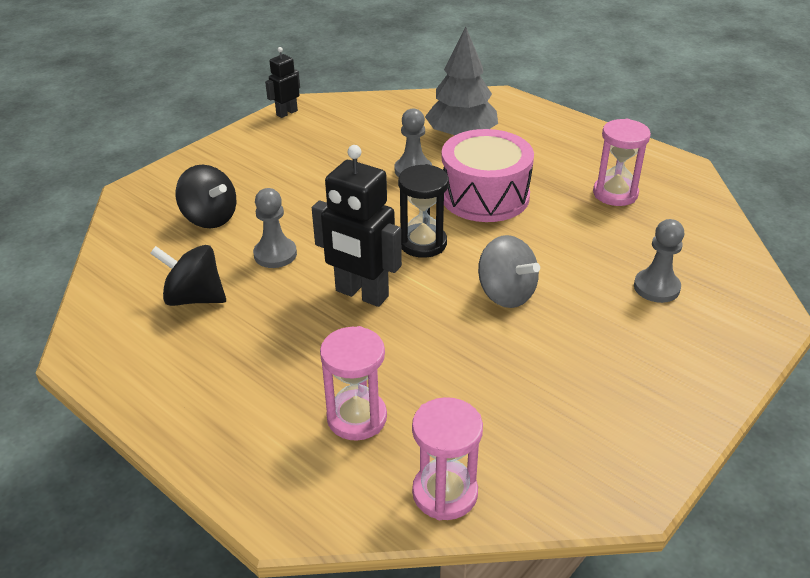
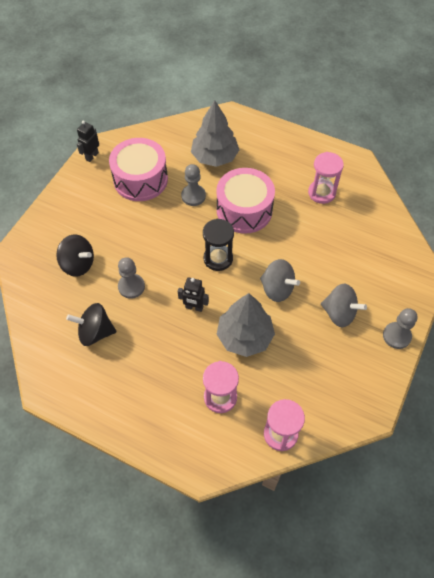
camera: 15 degrees left, 20 degrees up
black robot [312,145,402,307] -> black robot [178,277,209,312], size x0.55
grey pawn [634,219,684,303] -> grey pawn moved to [383,308,417,349]
none -> pink drum [109,138,168,201]
none -> grey tree [216,293,275,357]
none -> grey spinning top [321,283,367,327]

